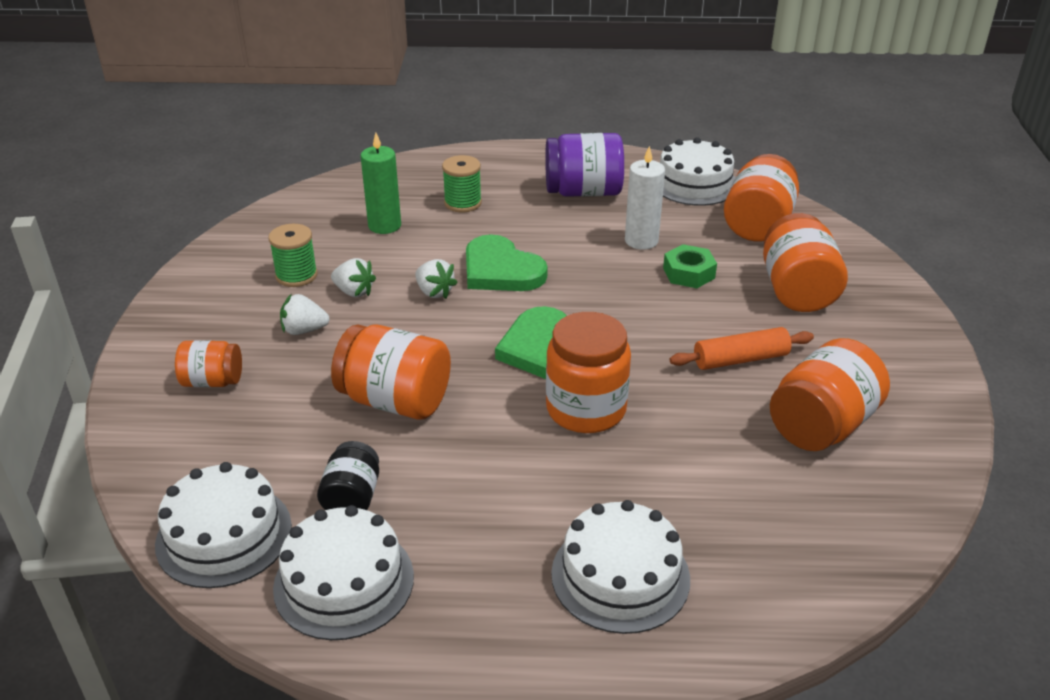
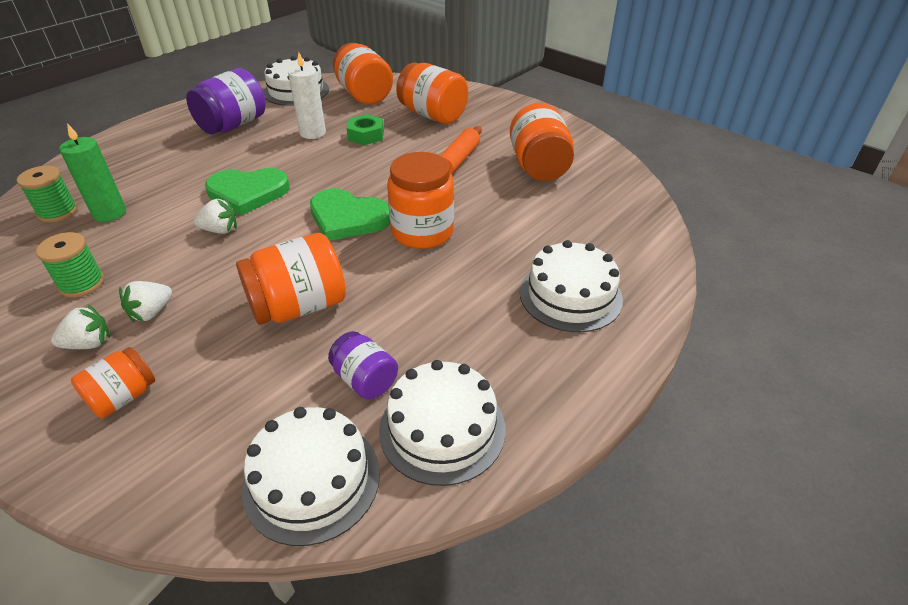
camera: 50 degrees left, 5 degrees up
black jar [317,441,379,510] -> purple jar [328,331,398,399]
white strawberry [331,258,376,297] -> white strawberry moved to [51,305,110,349]
green spool [442,155,482,212] -> green spool moved to [17,165,78,223]

